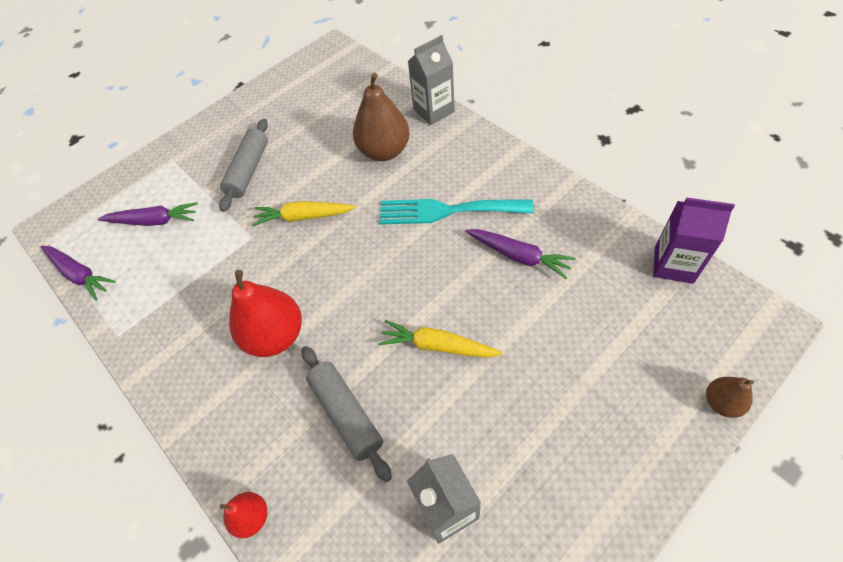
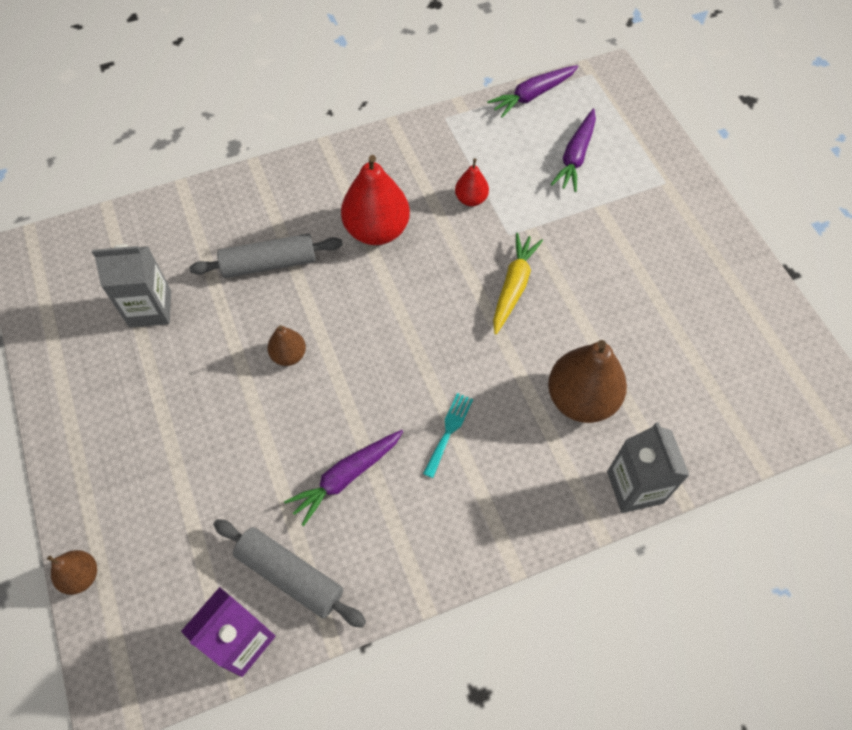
camera: 105 degrees right, 5 degrees up
grey rolling pin [219,119,268,212] -> grey rolling pin moved to [213,519,366,628]
red pear [220,492,267,538] -> red pear moved to [455,158,489,206]
yellow carrot [378,320,503,358] -> brown pear [267,325,306,366]
turquoise fork [379,199,534,224] -> turquoise fork [423,393,473,478], size x0.49

